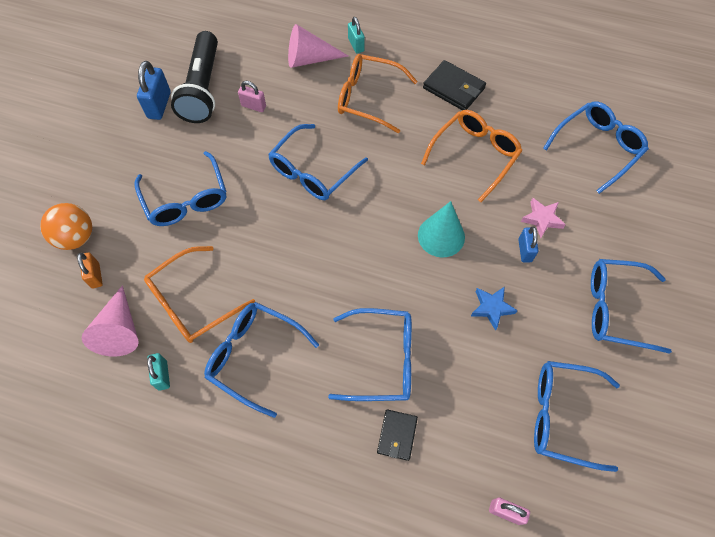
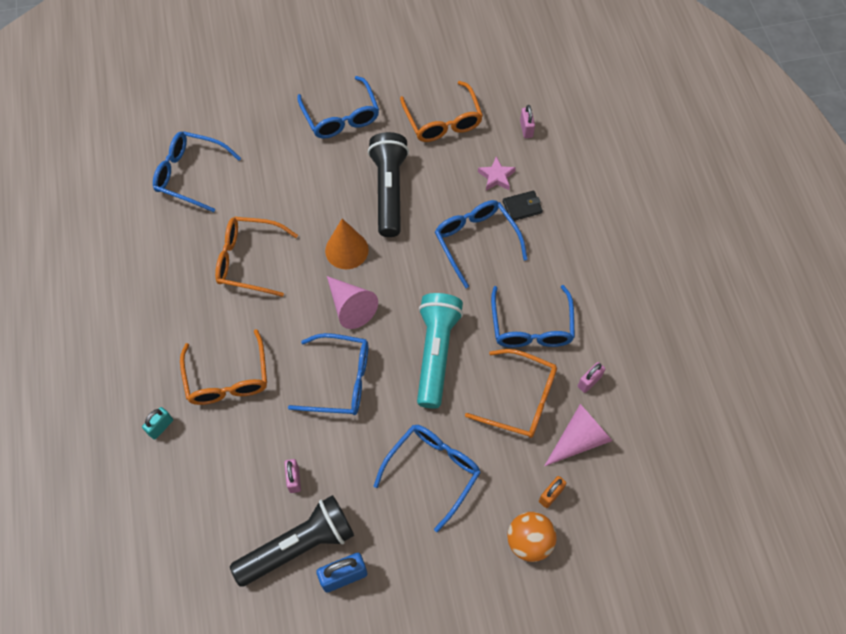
camera: 120 degrees left, 0 degrees up
turquoise padlock [147,353,170,391] -> pink padlock [578,362,605,393]
pink cone [288,24,348,68] -> pink cone moved to [327,276,378,329]
turquoise cone [418,201,465,257] -> orange cone [325,219,369,269]
black wallet [423,60,486,110] -> none
blue star [471,286,518,331] -> black flashlight [368,132,409,237]
blue padlock [518,226,538,262] -> none
pink star [521,198,566,238] -> pink star moved to [478,156,516,190]
blue glasses [534,361,620,472] -> orange glasses [400,81,483,142]
none -> turquoise flashlight [417,293,463,409]

